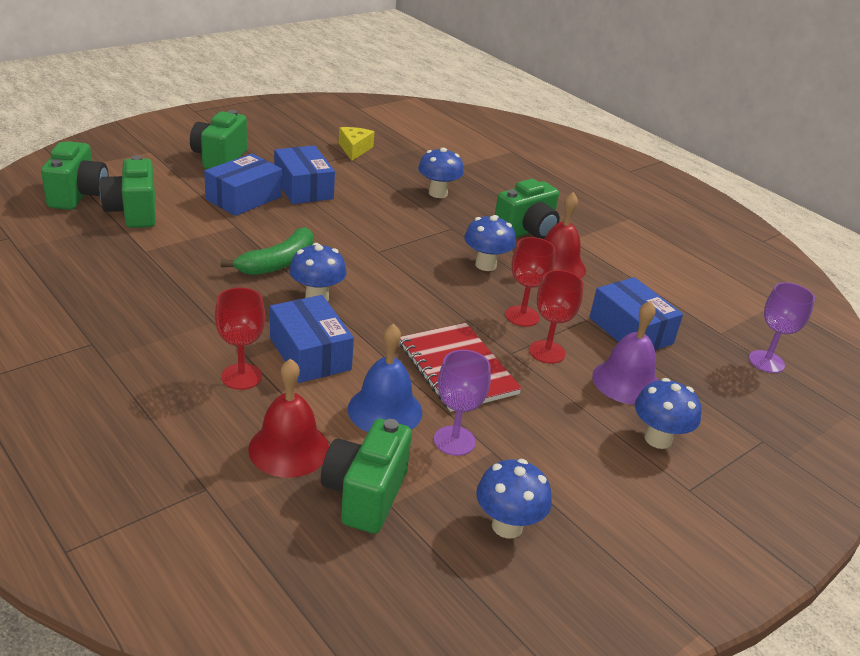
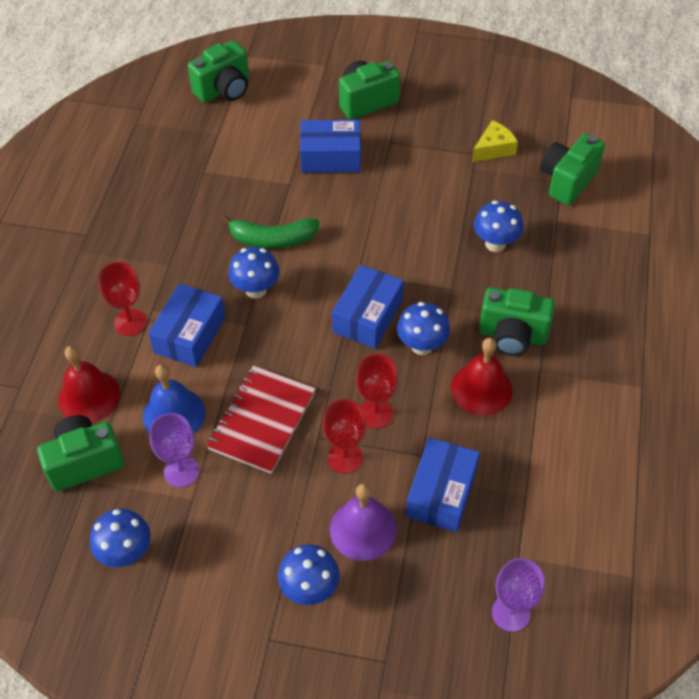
camera: 55 degrees right, 20 degrees up
green camera [100,155,156,228] -> green camera moved to [541,134,605,205]
blue box [274,145,335,204] -> blue box moved to [332,265,404,349]

